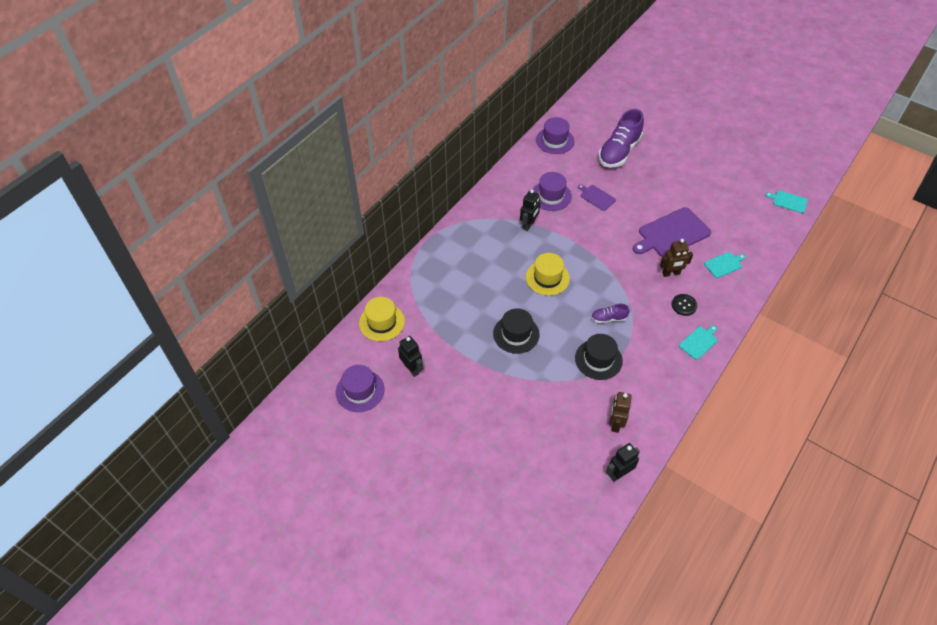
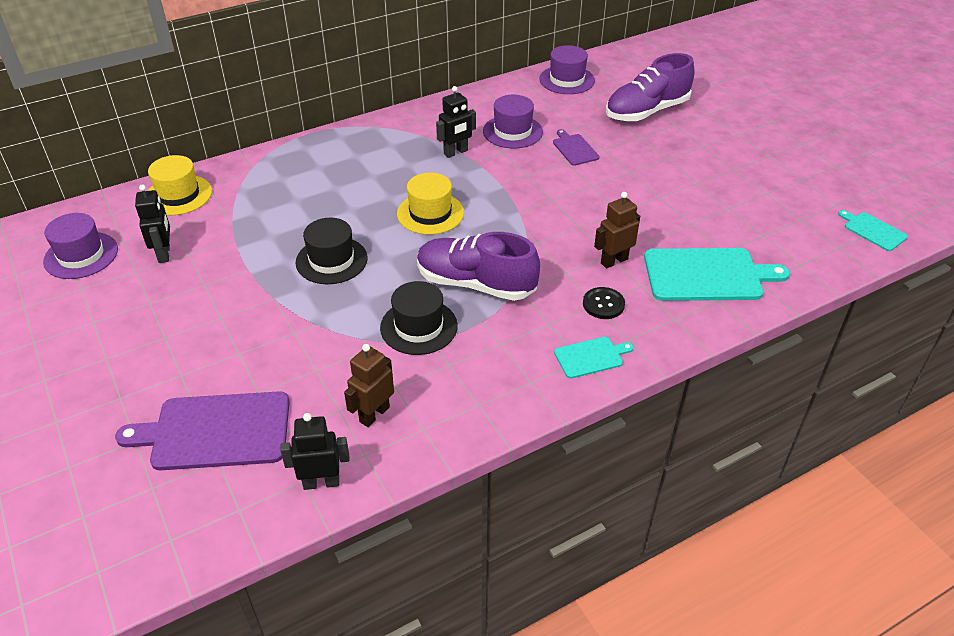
camera: 25 degrees right, 10 degrees down
purple shoe [591,304,629,323] -> purple shoe [417,232,540,301], size x2.13
purple cutting board [633,207,711,257] -> purple cutting board moved to [115,391,290,470]
brown robot [660,239,693,277] -> brown robot turned 135 degrees clockwise [594,192,640,268]
turquoise cutting board [704,252,745,278] -> turquoise cutting board [644,248,790,301], size x1.97

